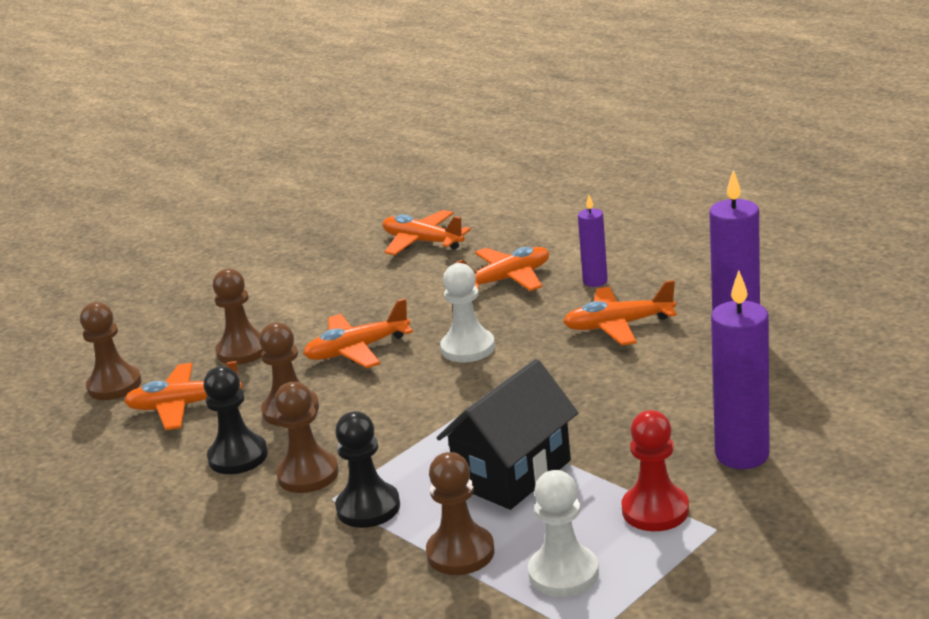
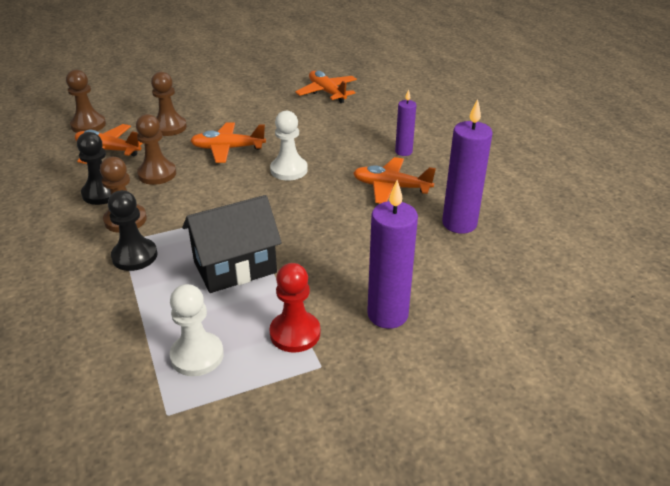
camera: 20 degrees right, 10 degrees up
brown pawn [426,452,494,575] -> none
orange plane [455,247,549,291] -> none

